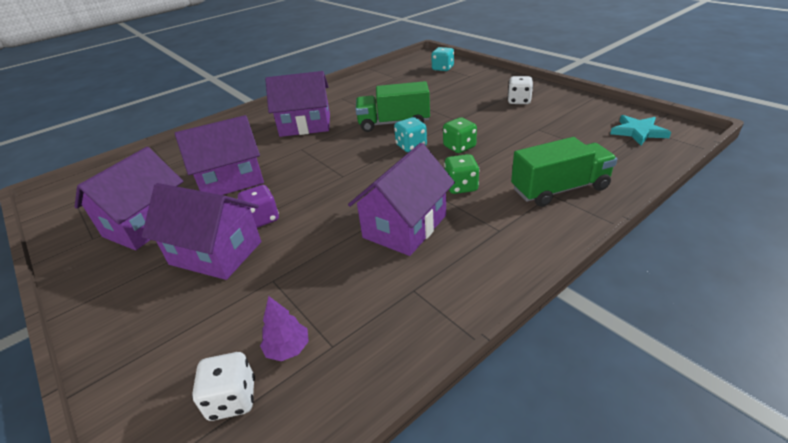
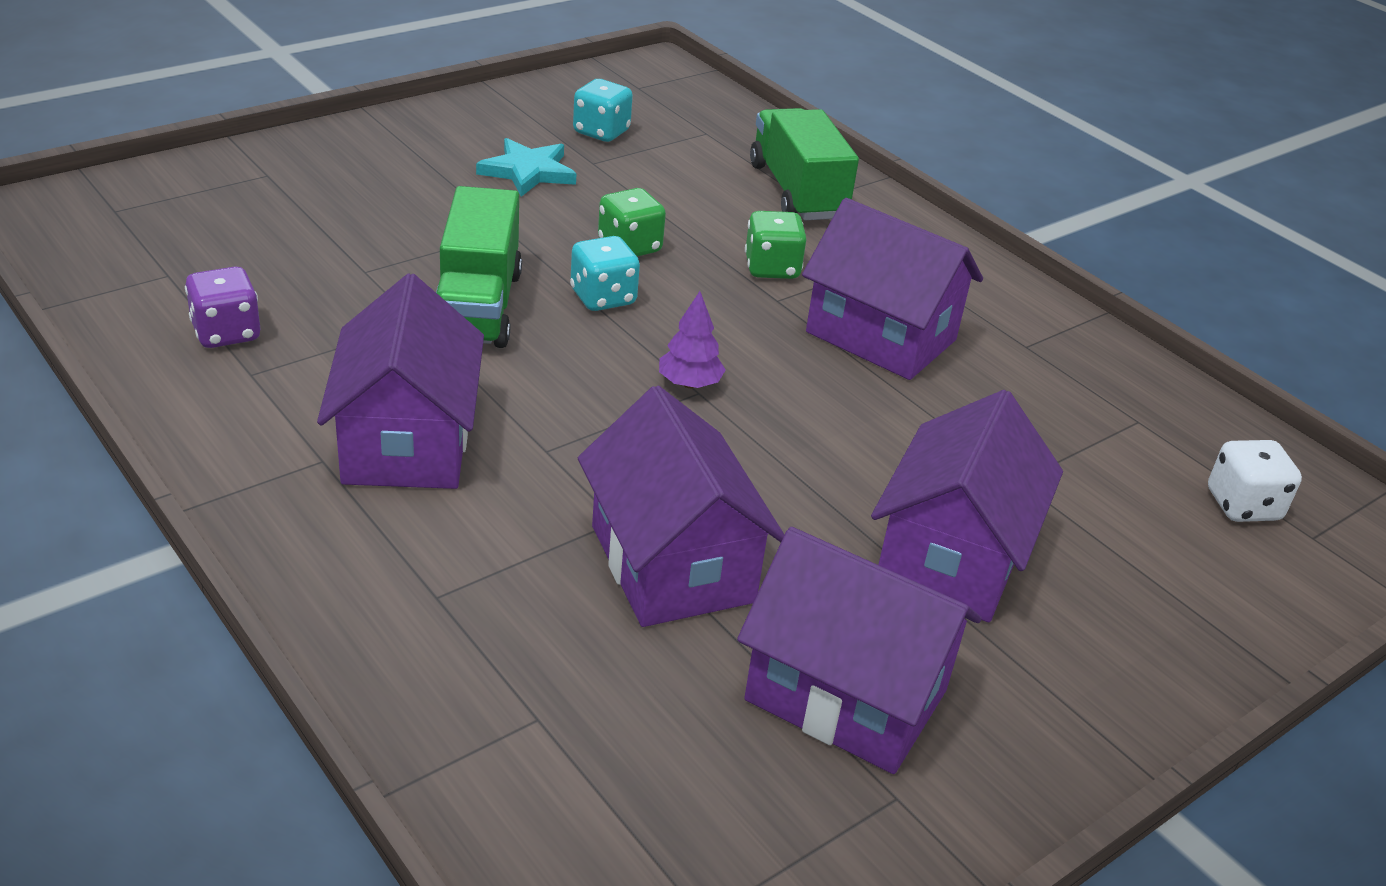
camera: 95 degrees left, 0 degrees up
purple dice [238,185,279,228] -> purple dice moved to [185,266,260,348]
purple tree [260,296,309,361] -> purple tree moved to [659,291,726,388]
turquoise dice [431,47,454,71] -> turquoise dice moved to [573,79,633,142]
white dice [507,76,533,104] -> none
turquoise star [610,115,671,145] -> turquoise star moved to [476,138,576,197]

